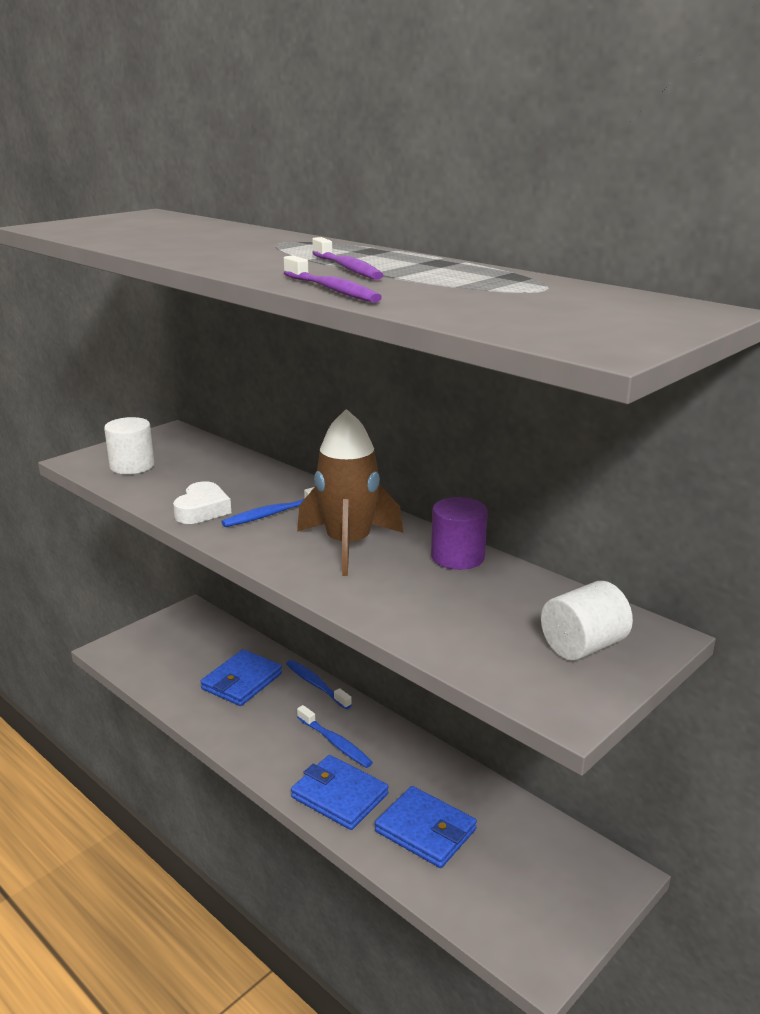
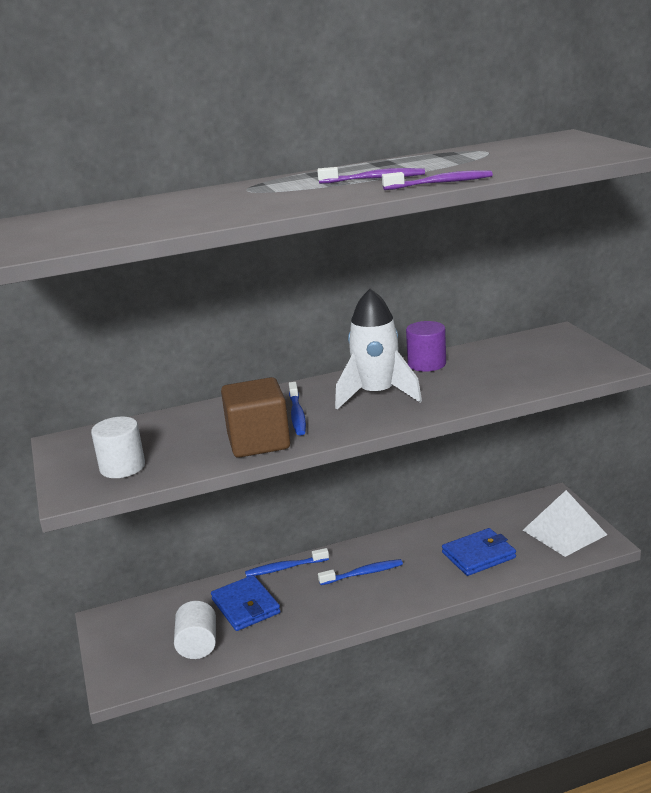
camera: 60 degrees left, 0 degrees up
white heart [173,481,231,524] -> brown cube [221,377,290,458]
blue wallet [291,755,388,830] -> none
brown rocket [297,409,403,576] -> white rocket [335,289,422,409]
white cylinder [541,581,633,661] -> white cylinder moved to [174,601,216,659]
none -> white pyramid [523,490,607,557]

